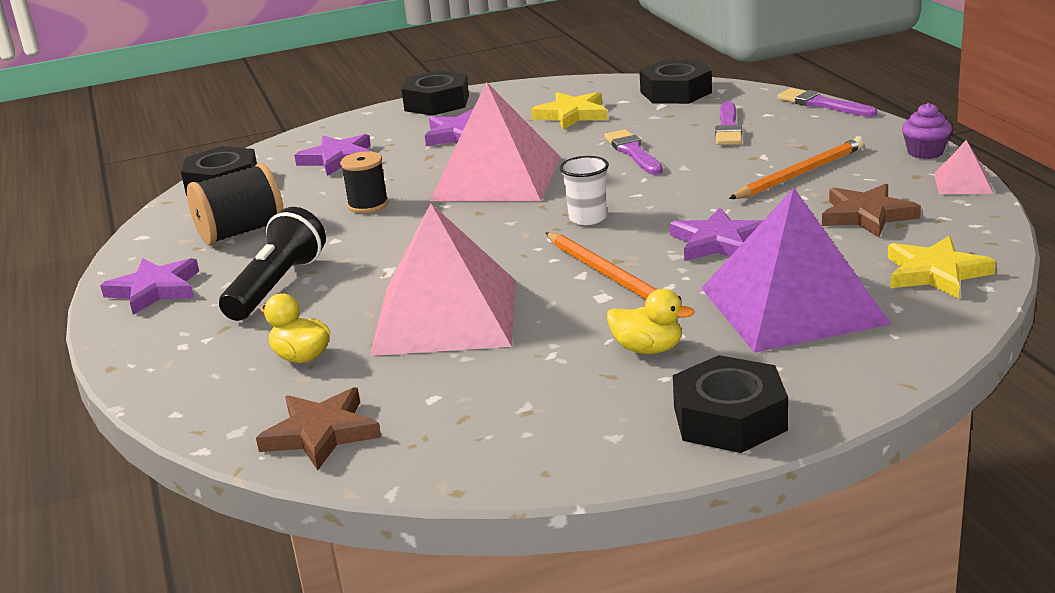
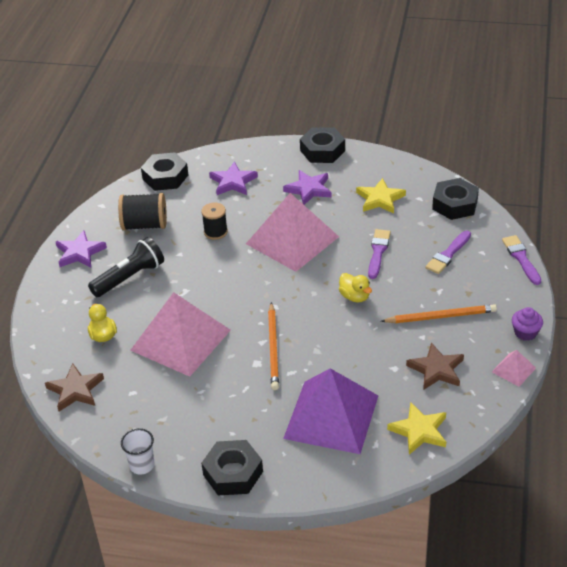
camera: 30 degrees right, 15 degrees up
white cup [560,156,609,225] -> white cup moved to [121,428,154,475]
yellow duck [607,289,695,354] -> yellow duck moved to [339,273,372,303]
purple star [670,208,763,261] -> none

